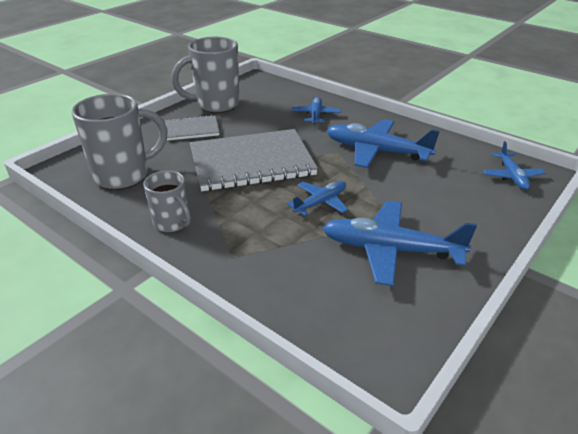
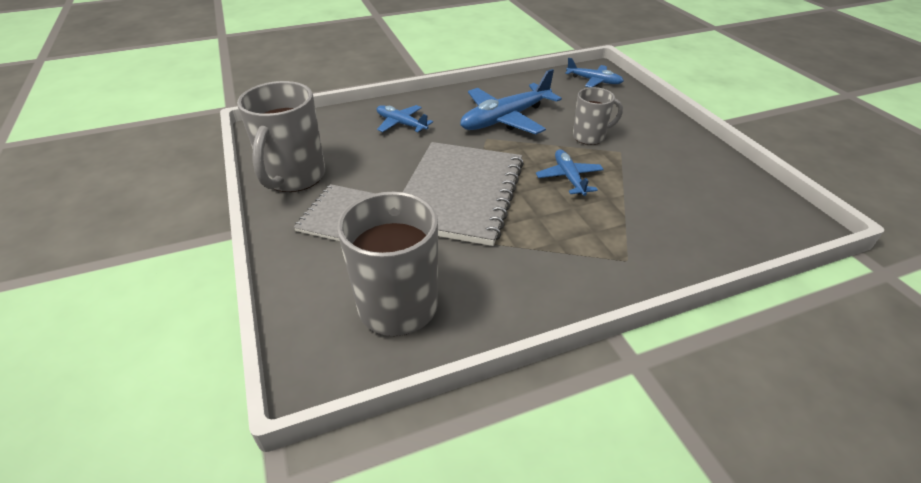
camera: 60 degrees left, 5 degrees up
grey mug [143,171,191,233] -> grey mug moved to [573,87,623,145]
blue plane [323,200,477,286] -> none

